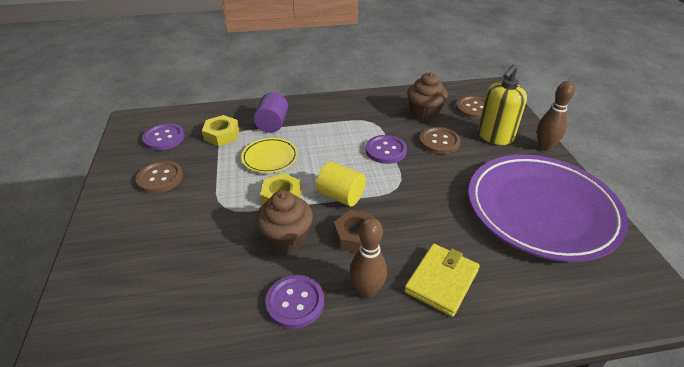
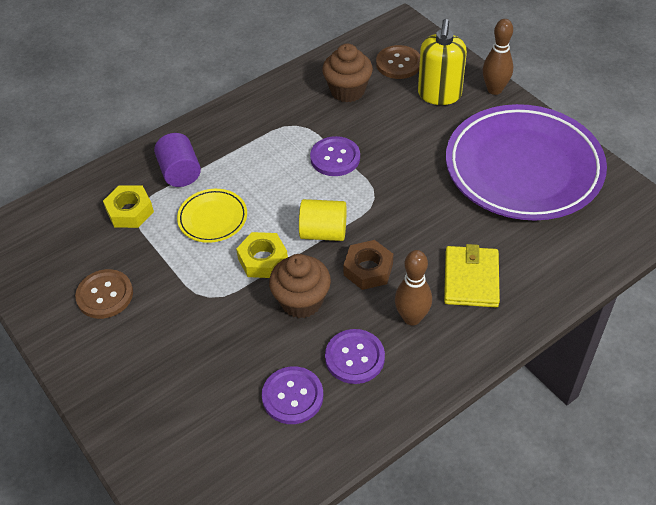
camera: 25 degrees left, 10 degrees up
purple button [142,123,185,150] -> purple button moved to [262,366,323,424]
brown button [419,127,461,154] -> none

